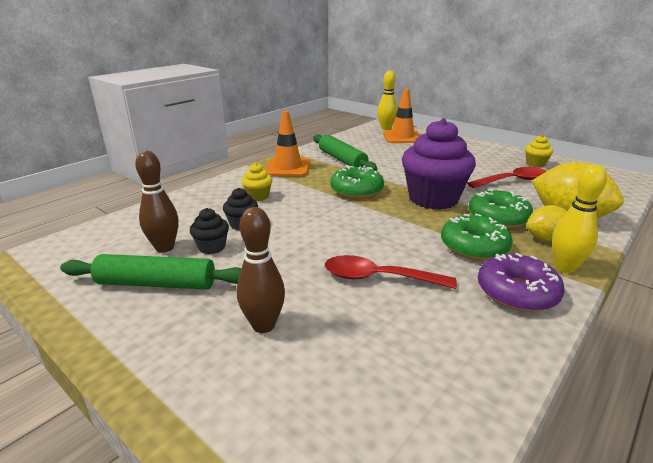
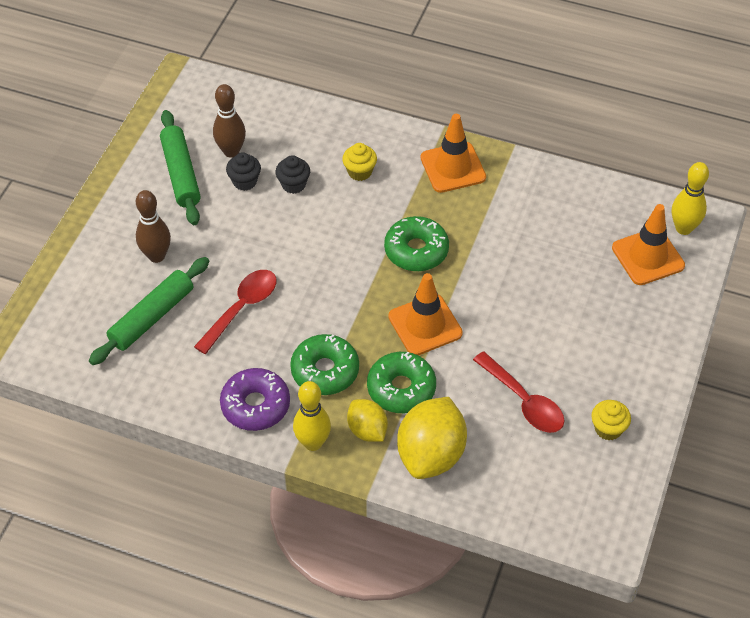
camera: 70 degrees right, 25 degrees up
green rolling pin [313,134,377,171] -> green rolling pin moved to [89,257,209,365]
red spoon [325,255,457,289] -> red spoon turned 45 degrees clockwise [194,270,277,354]
purple cupcake [402,118,476,210] -> orange traffic cone [388,273,463,355]

